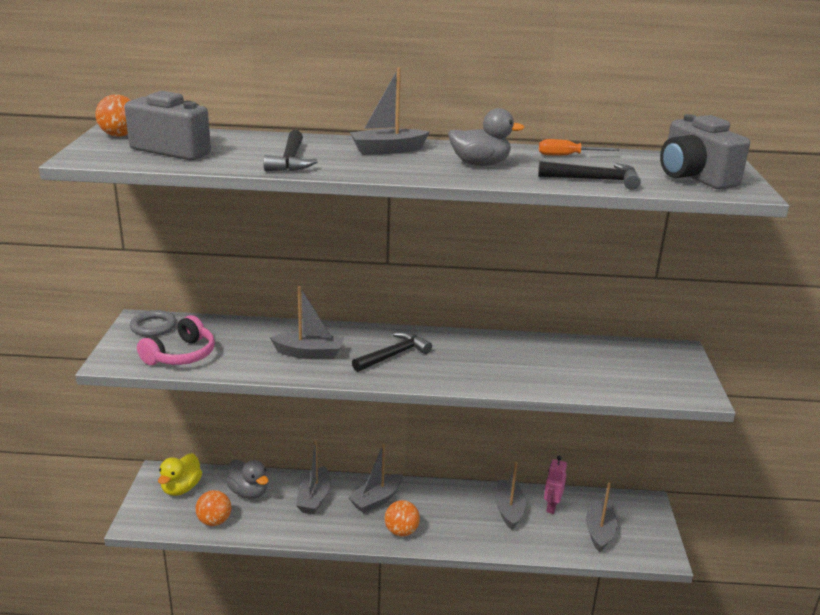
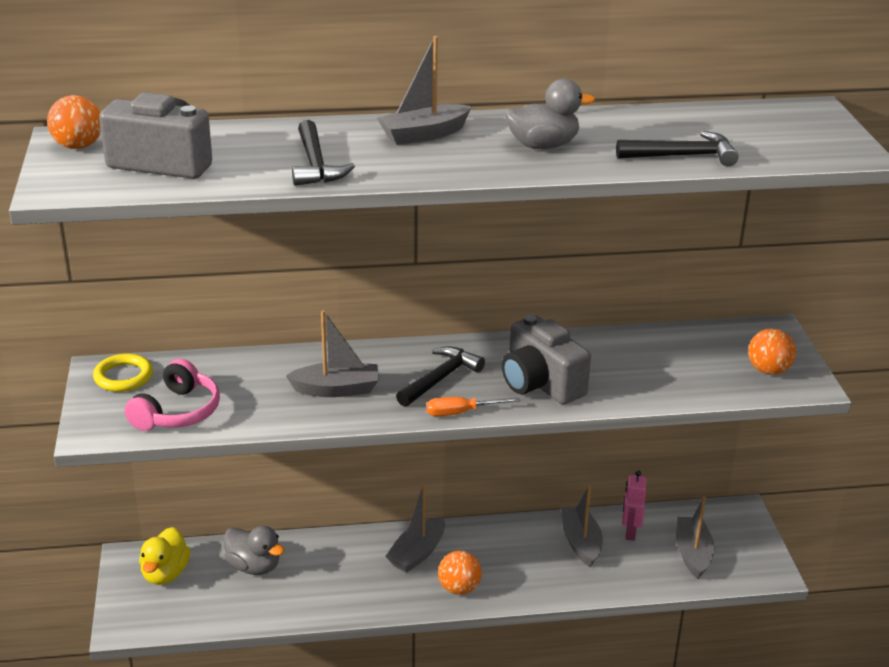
camera: 10 degrees left, 5 degrees up
grey ring [130,310,177,336] -> yellow ring [93,354,153,392]
orange ball [195,490,231,526] -> orange ball moved to [748,328,796,375]
grey boat [296,440,331,514] -> none
orange screwdriver [539,139,619,156] -> orange screwdriver moved to [427,397,520,416]
grey camera [660,114,750,189] -> grey camera moved to [502,315,591,404]

